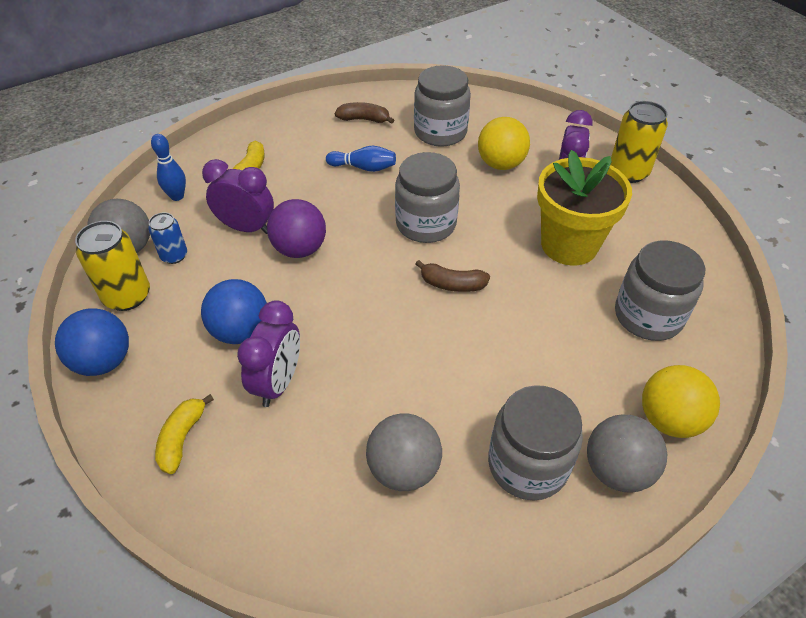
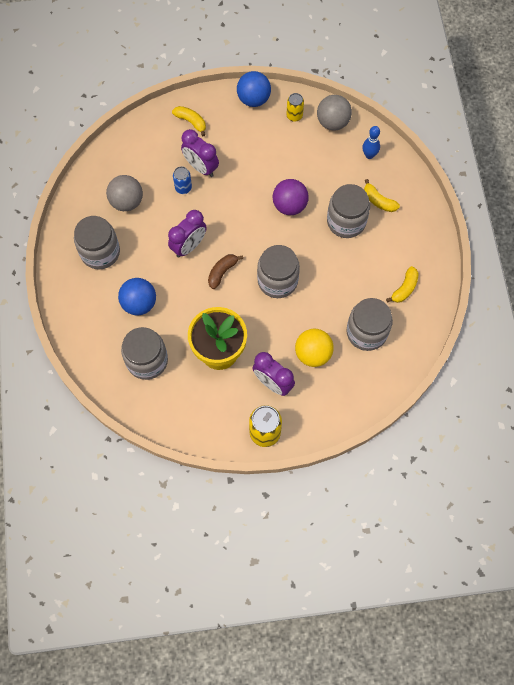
camera: 115 degrees right, 20 degrees up
yellow can [75,221,150,311] -> yellow can [286,93,304,122], size x0.60
blue can [148,212,187,264] -> blue can moved to [173,166,192,194]
blue ball [201,279,267,344] -> blue ball moved to [118,278,156,315]
purple clock [202,159,274,234] -> purple clock moved to [168,210,207,258]
blue bowling pin [326,146,396,172] -> none
brown banana [335,102,394,124] -> yellow banana [386,266,419,303]
grey ball [587,415,667,493] -> none
yellow ball [642,365,720,438] -> none
none -> grey jar [327,184,370,238]

